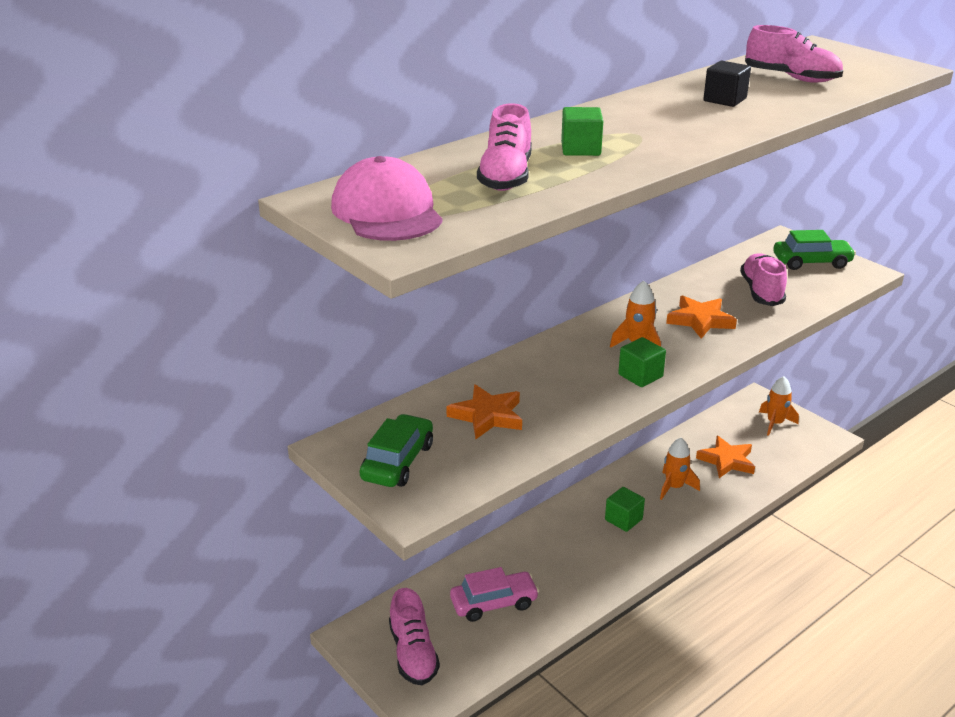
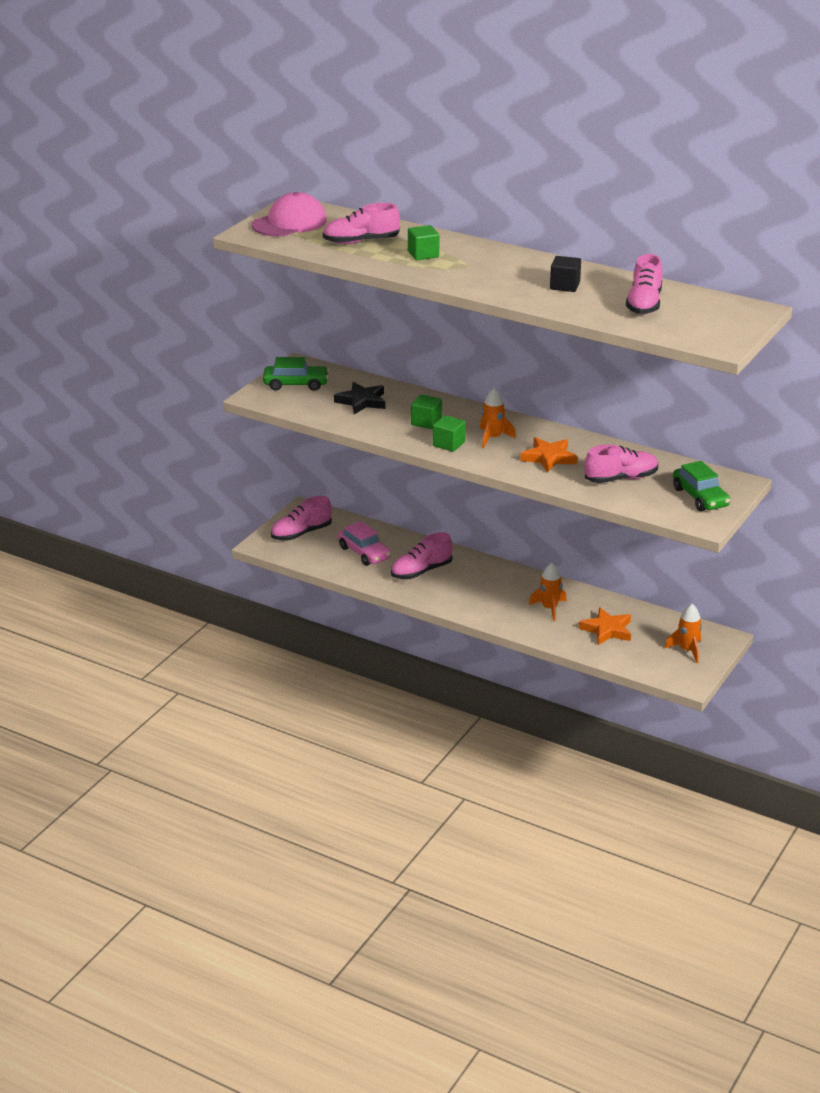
camera: 70 degrees right, 0 degrees up
orange star [446,384,522,439] -> black star [334,382,385,414]
green cube [605,487,645,532] -> green cube moved to [411,394,442,429]
none -> pink shoe [391,532,452,579]

